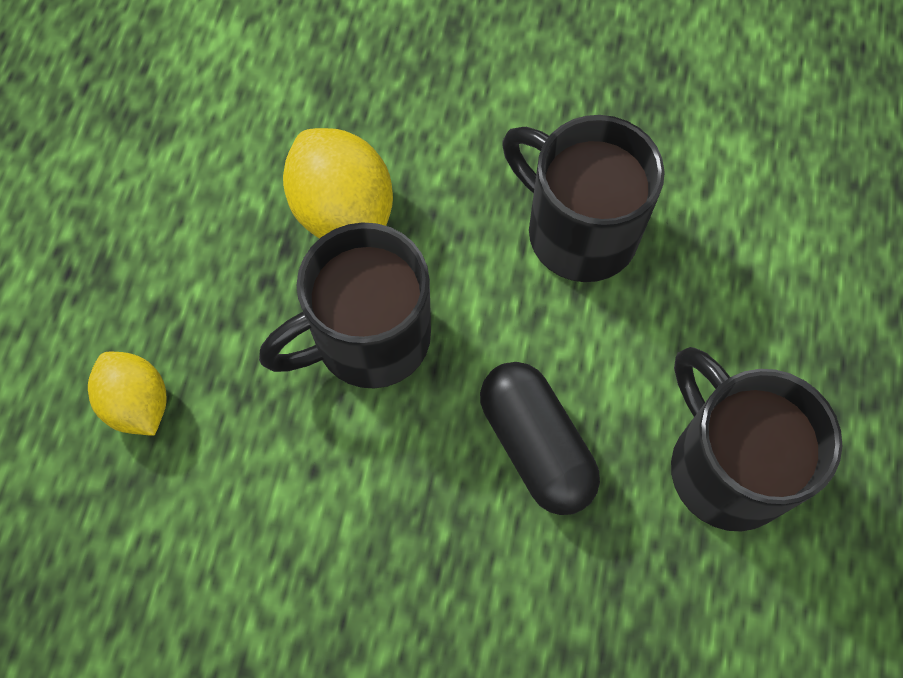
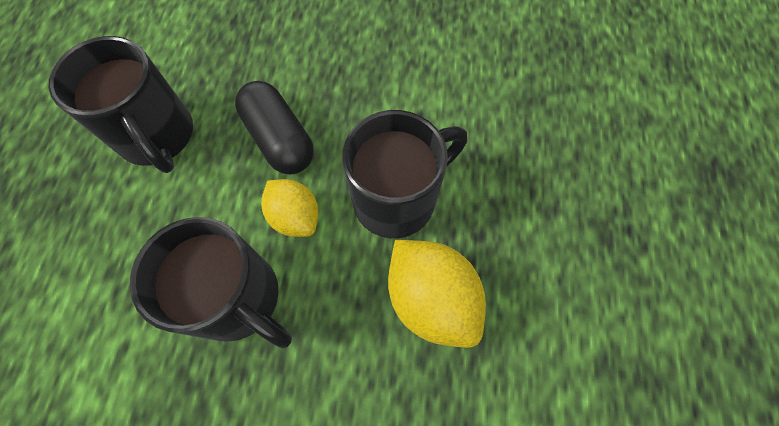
camera: 175 degrees right, 0 degrees up
yellow lemon [88,352,167,436] -> yellow lemon moved to [261,179,319,237]

